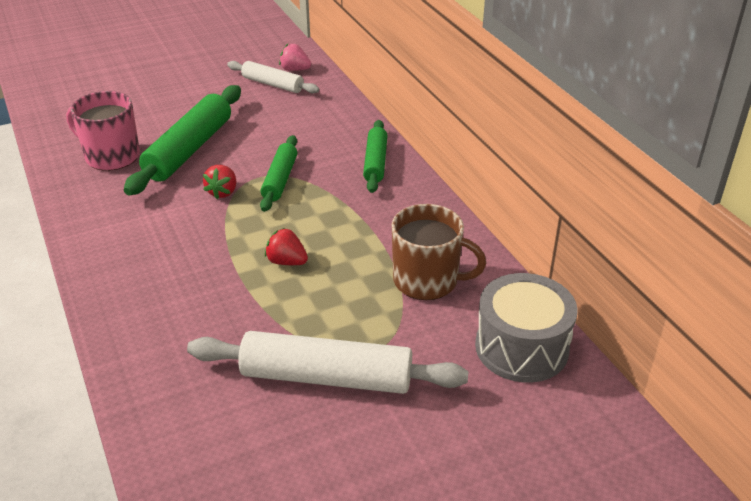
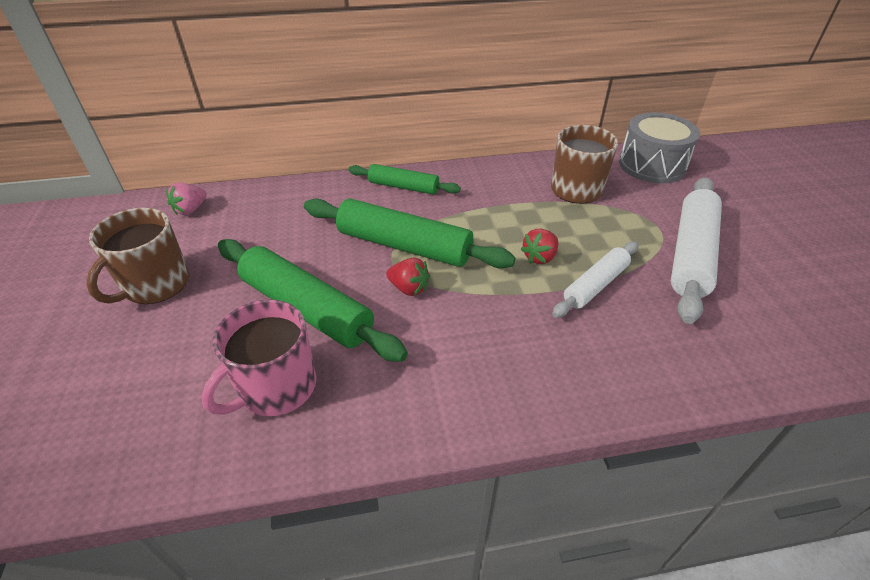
camera: 75 degrees left, 5 degrees up
white rolling pin [227,61,319,94] -> white rolling pin moved to [552,241,639,318]
green rolling pin [260,135,297,212] -> green rolling pin [304,199,516,269], size x1.68
none -> brown mug [86,207,189,304]

